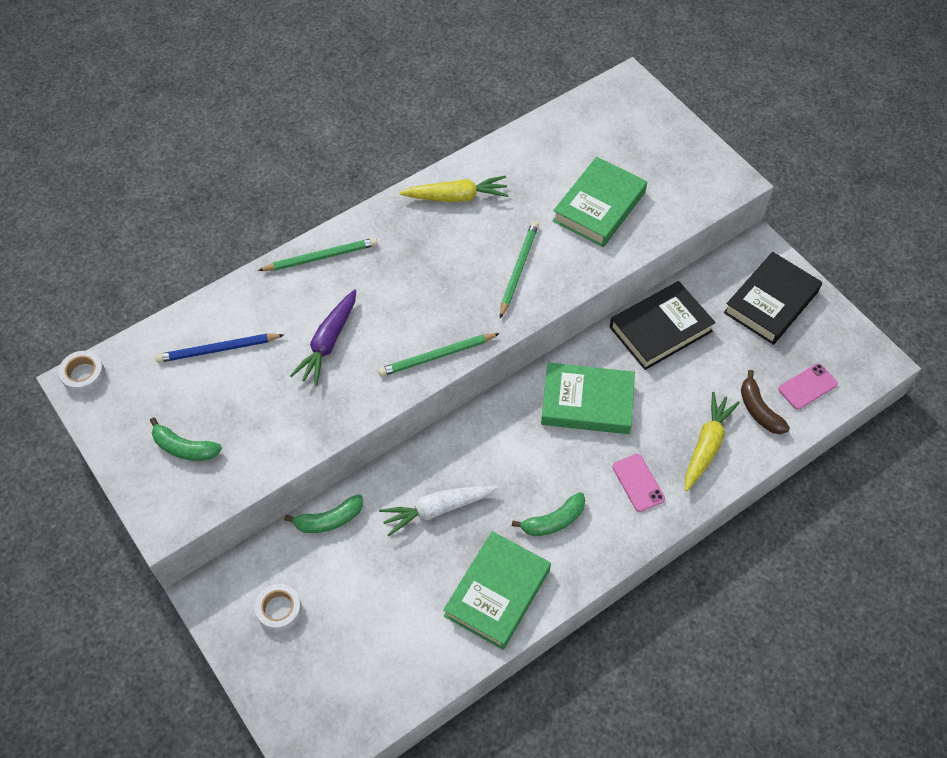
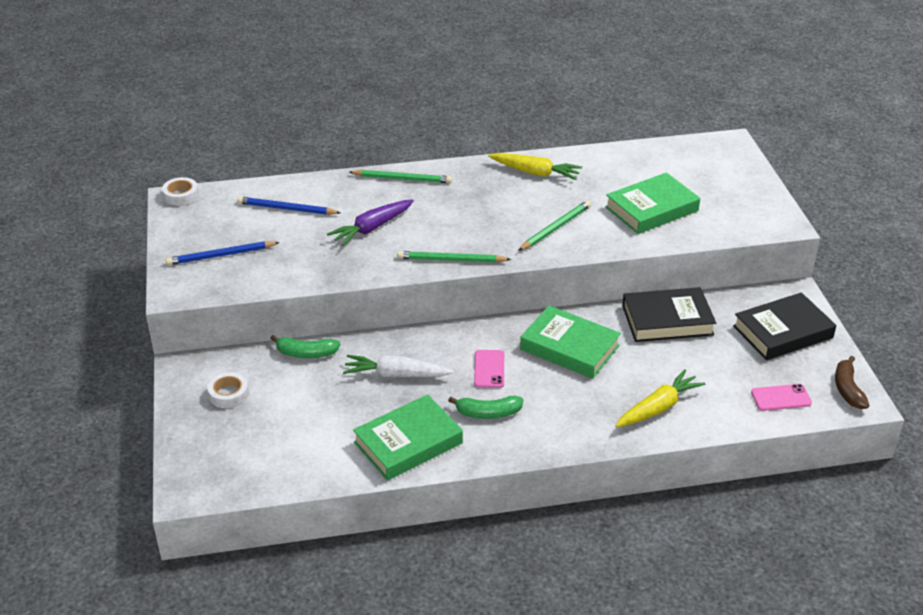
camera: 25 degrees right, 20 degrees down
green banana [150,417,222,461] -> blue pencil [166,241,280,265]
pink phone [613,454,665,512] -> pink phone moved to [474,350,504,388]
brown banana [741,370,790,434] -> brown banana moved to [835,356,870,409]

